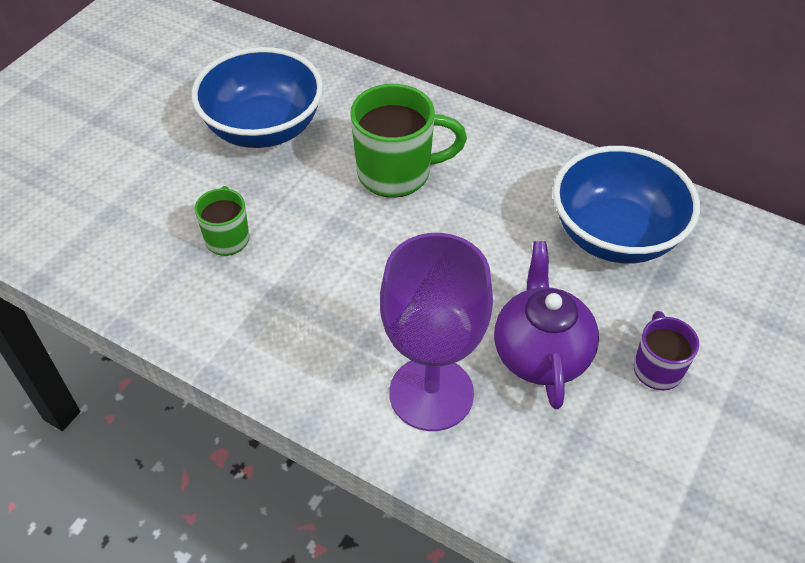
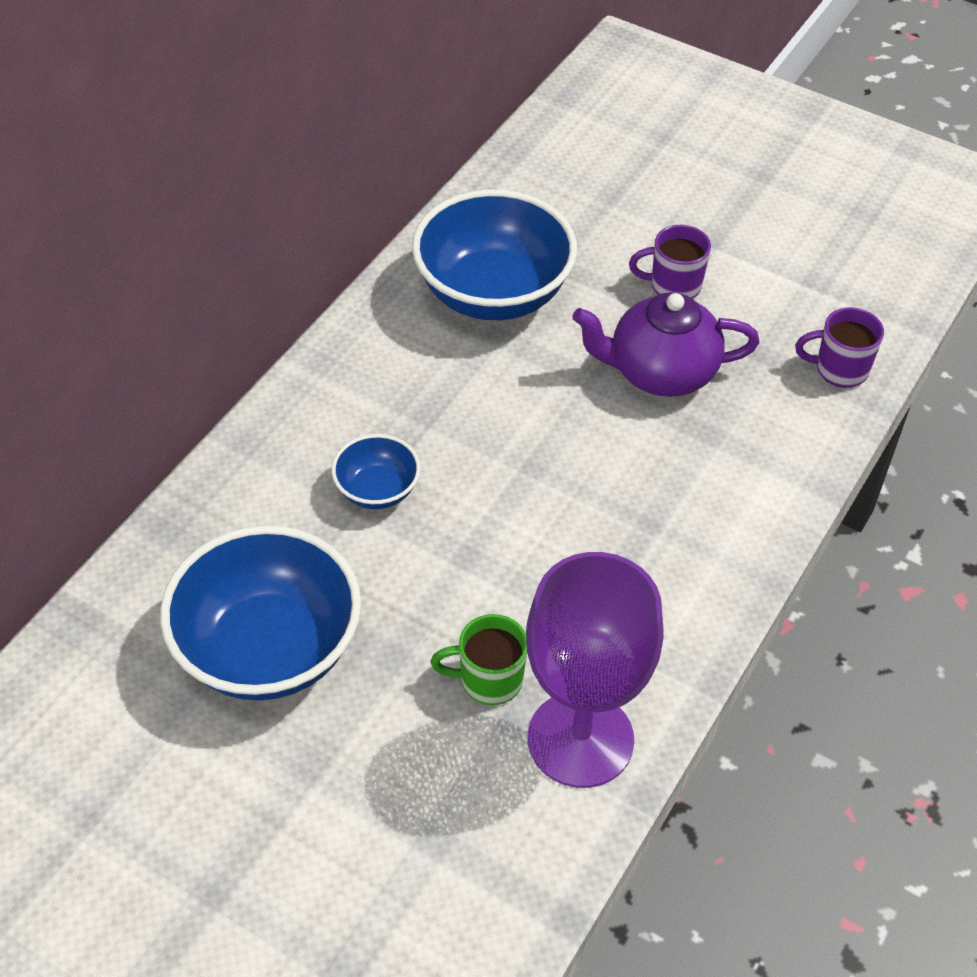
camera: 90 degrees left, 0 degrees up
green mug [350,84,467,198] -> blue bowl [332,434,421,509]
purple goblet [380,233,493,431] -> purple goblet moved to [526,552,664,788]
none -> purple mug [795,307,884,388]

